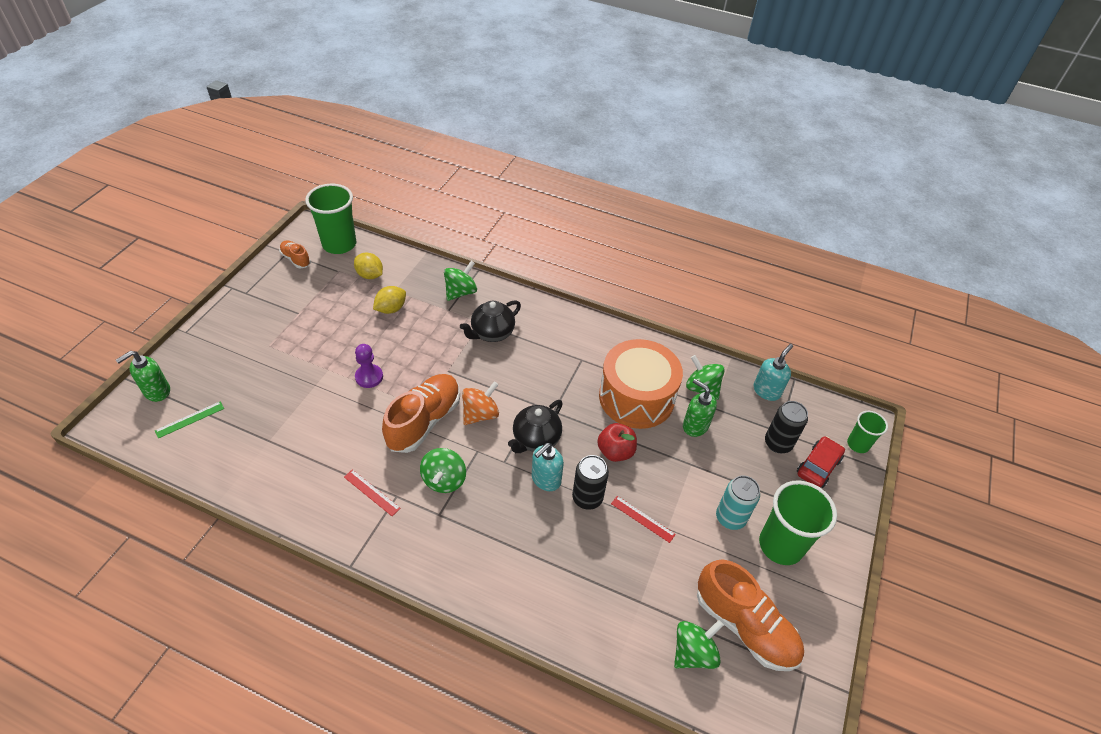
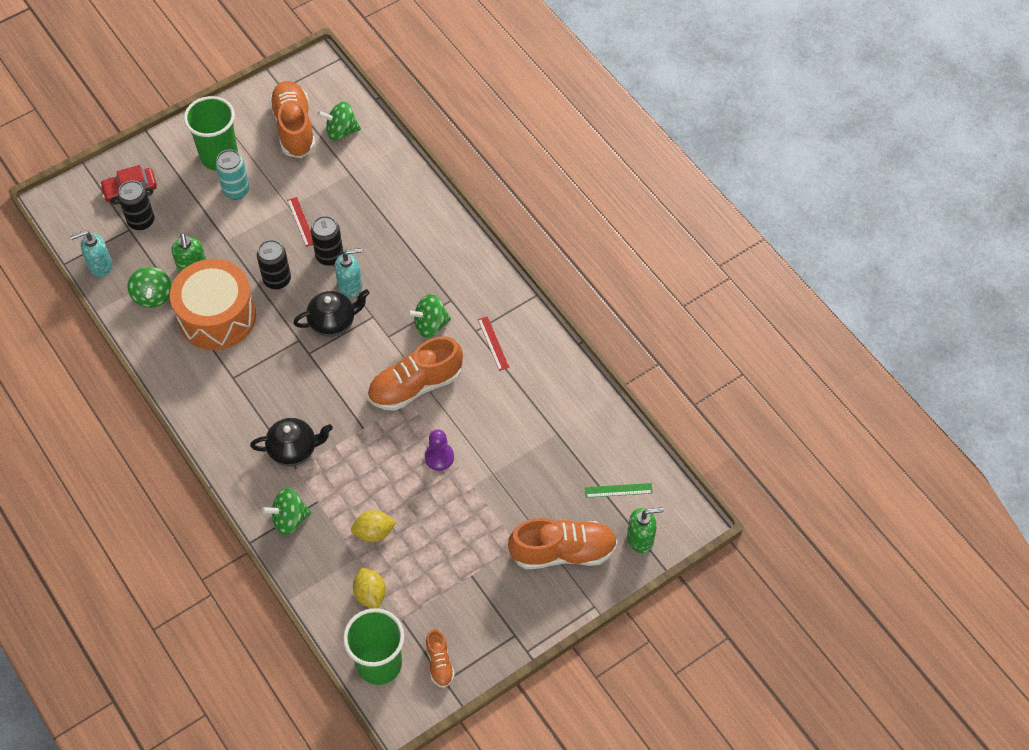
camera: 145 degrees left, 10 degrees up
green spinning top [420,448,466,493] -> green spinning top turned 150 degrees counterclockwise [407,294,451,338]
orange spinning top [462,381,499,425] -> none
red apple [597,423,637,462] -> black can [257,240,291,289]
green cup [847,411,888,453] -> none
none -> orange shoe [508,518,618,569]

